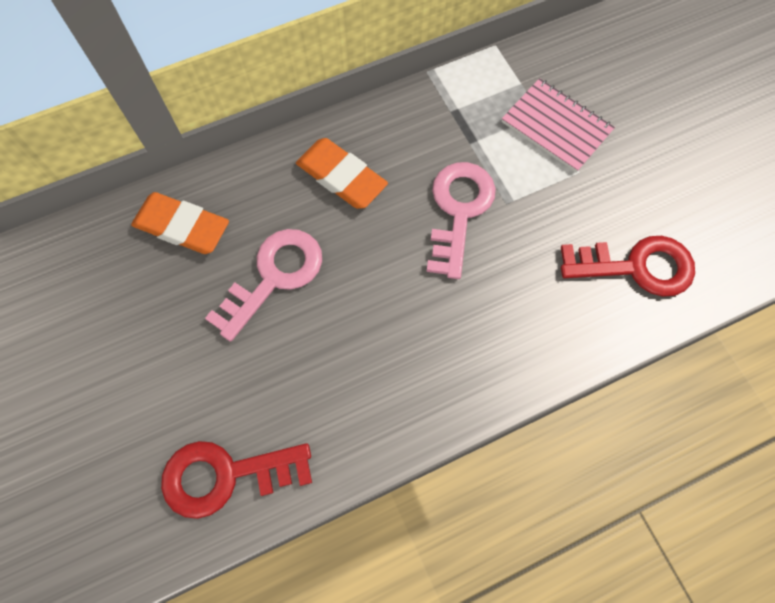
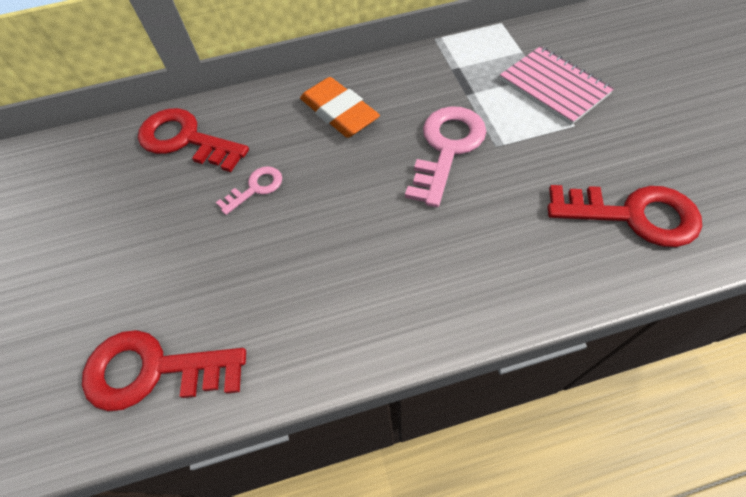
camera: 15 degrees right, 10 degrees down
orange eraser [131,192,229,254] -> red key [138,108,249,172]
pink key [205,229,322,342] -> pink key [216,166,282,215], size x0.53

